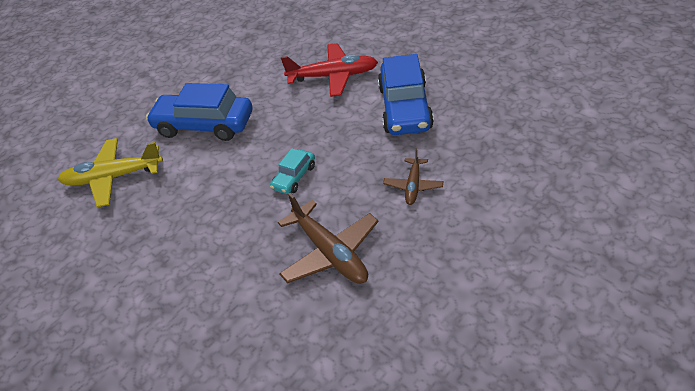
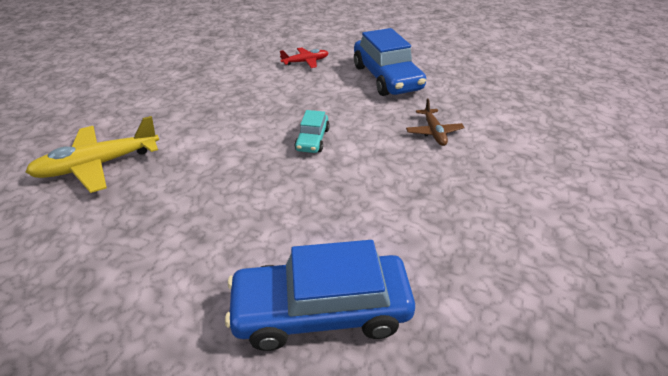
camera: 25 degrees left, 5 degrees down
blue car [146,83,252,141] -> blue car moved to [225,240,415,351]
brown plane [278,193,379,284] -> none
red plane [281,43,378,97] -> red plane [280,47,329,68], size x0.57

